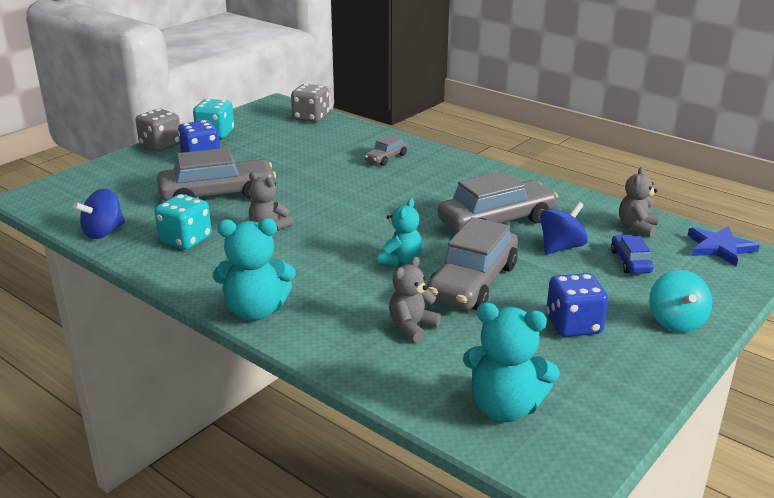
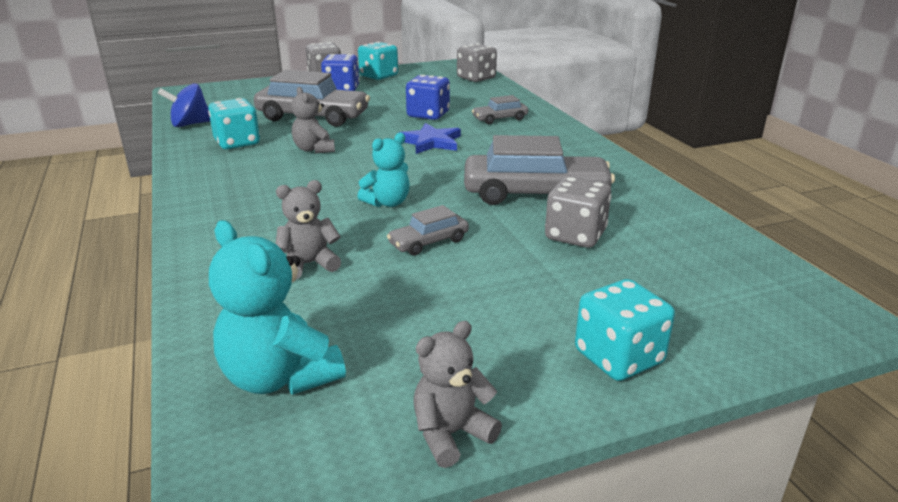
camera: 30 degrees right, 0 degrees up
turquoise teddy bear [213,218,296,321] -> none
grey car [427,217,518,310] -> grey car [387,205,469,256], size x0.49
blue spinning top [540,202,588,254] -> grey dice [545,176,611,248]
blue dice [546,273,608,337] -> blue dice moved to [406,75,450,120]
blue car [611,235,653,274] -> none
grey teddy bear [619,167,658,237] -> grey teddy bear moved to [413,321,502,468]
turquoise spinning top [649,270,712,333] -> turquoise dice [575,279,675,381]
blue star [688,226,760,266] -> blue star moved to [399,123,461,154]

